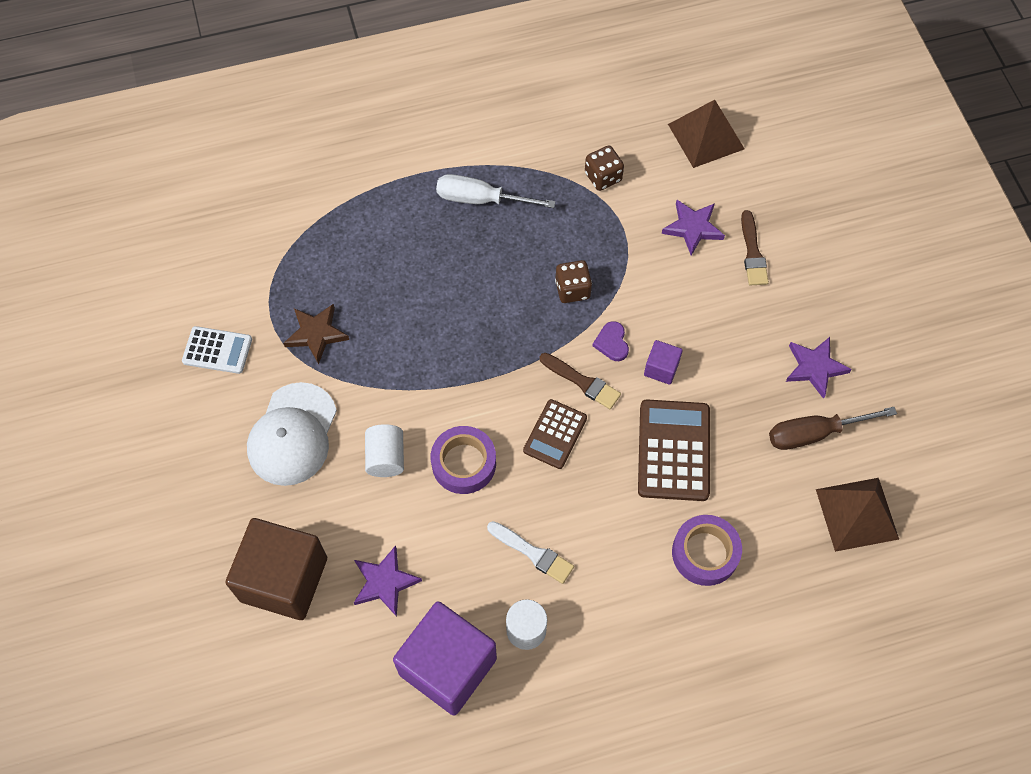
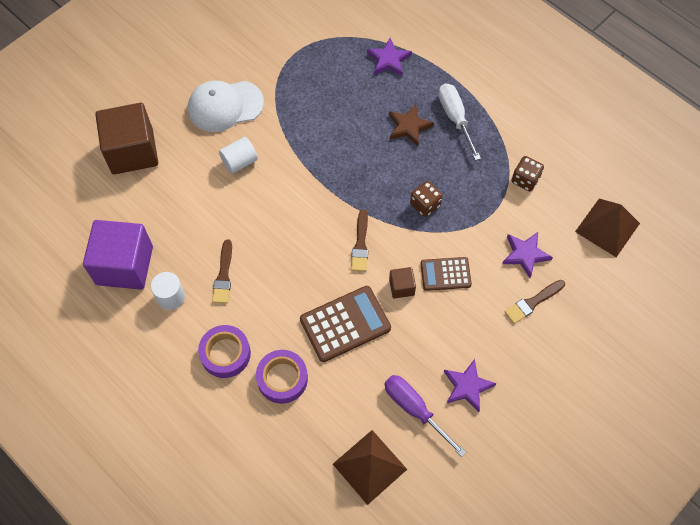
camera: 60 degrees right, 0 degrees up
white calculator [182,326,252,374] -> none
brown star [283,304,349,364] -> brown star moved to [389,104,434,146]
purple star [354,545,422,617] -> purple star moved to [367,38,412,76]
purple tape [431,426,496,494] -> purple tape moved to [198,325,251,378]
white brush [487,521,574,584] -> brown brush [212,239,232,304]
brown calculator [523,399,587,469] -> brown calculator moved to [421,257,472,291]
purple heart [592,321,629,361] -> none
purple cube [644,340,683,385] -> brown cube [389,267,416,299]
brown screwdriver [769,407,897,450] -> purple screwdriver [384,375,466,457]

